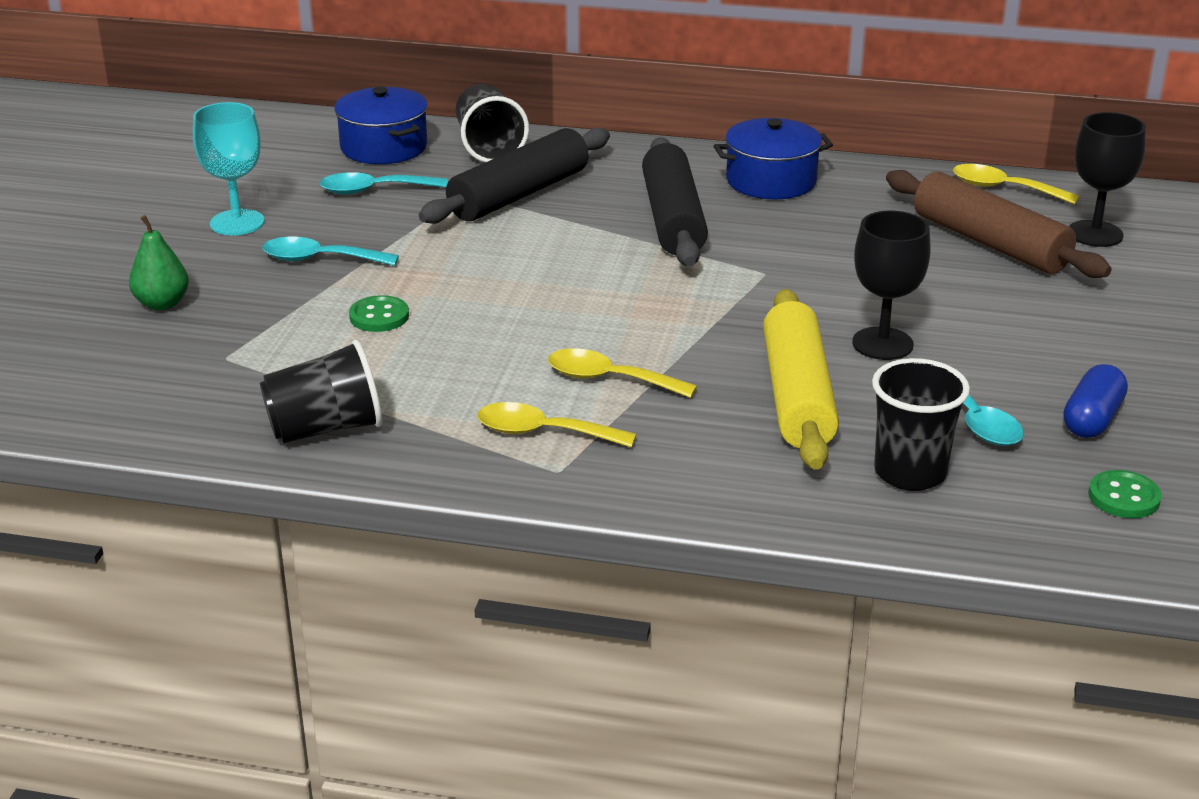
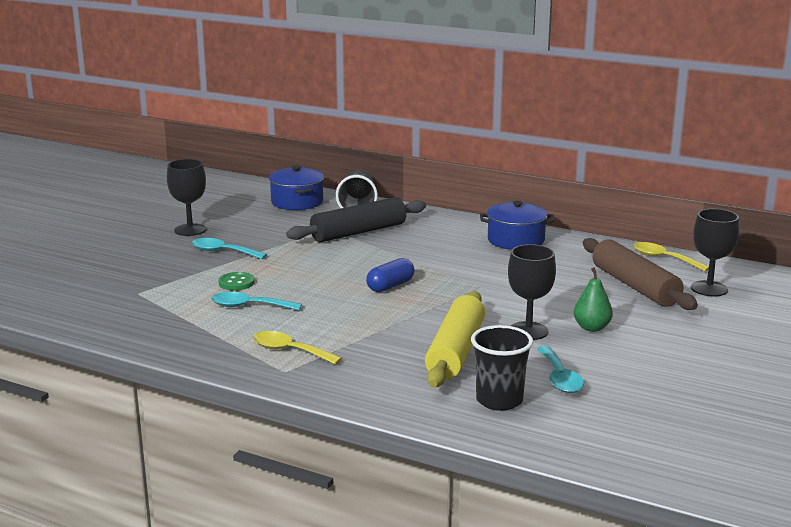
camera: 15 degrees right, 10 degrees down
green pear [129,215,189,310] -> green pear moved to [574,267,613,332]
turquoise goblet [193,102,264,235] -> black goblet [167,159,206,236]
black cup [260,340,382,443] -> none
turquoise spoon [320,172,448,194] -> turquoise spoon moved to [211,292,302,310]
yellow spoon [548,348,697,398] -> none
black rolling pin [642,137,708,266] -> none
blue capsule [1063,364,1128,438] -> blue capsule moved to [366,258,414,292]
green button [1088,470,1162,518] -> none

